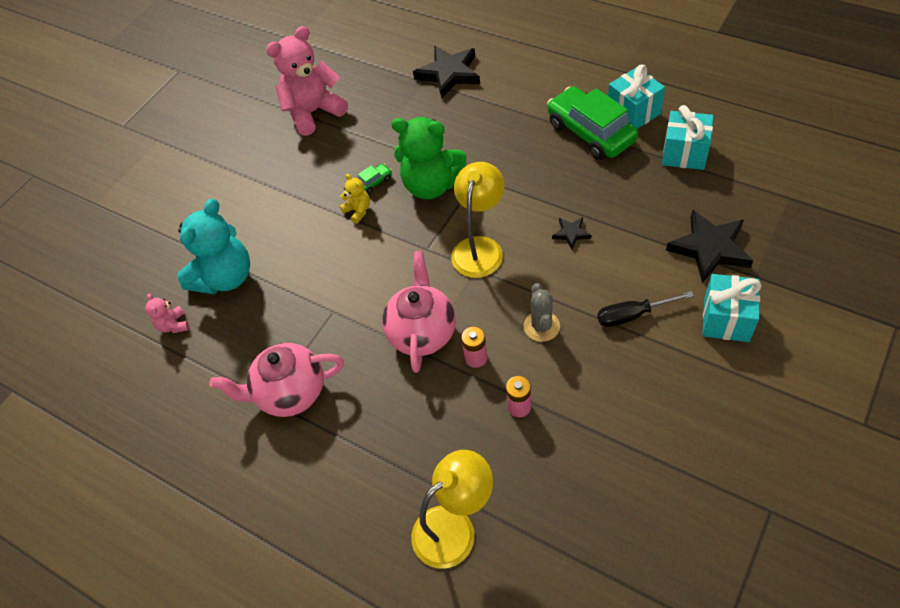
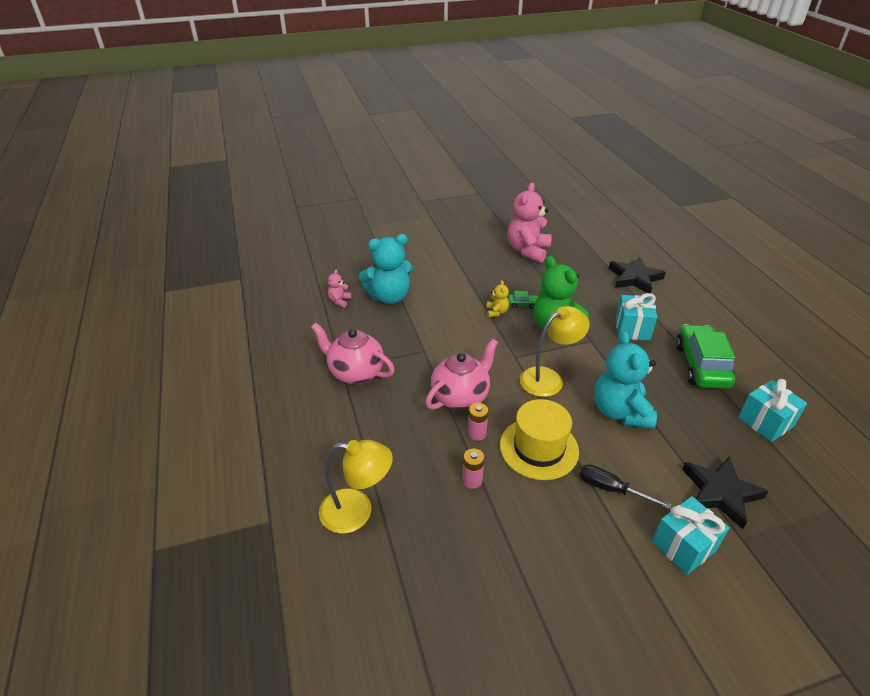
camera: 35 degrees right, 15 degrees down
pink teddy bear [266,26,348,136] -> pink teddy bear turned 75 degrees counterclockwise [508,183,552,263]
grey cactus [524,283,560,342] -> yellow hat [500,399,579,480]
black star [552,217,591,249] -> turquoise teddy bear [594,331,657,429]
turquoise gift [608,65,665,129] -> turquoise gift moved to [616,293,657,341]

